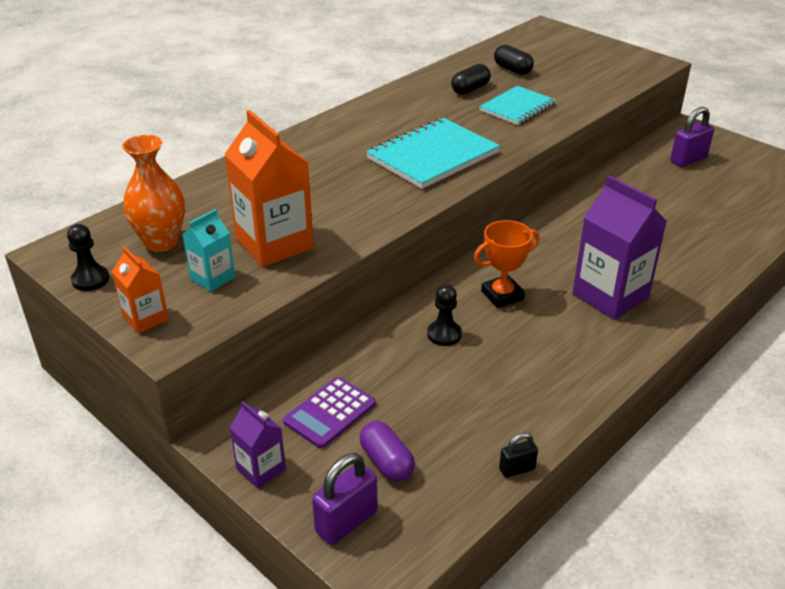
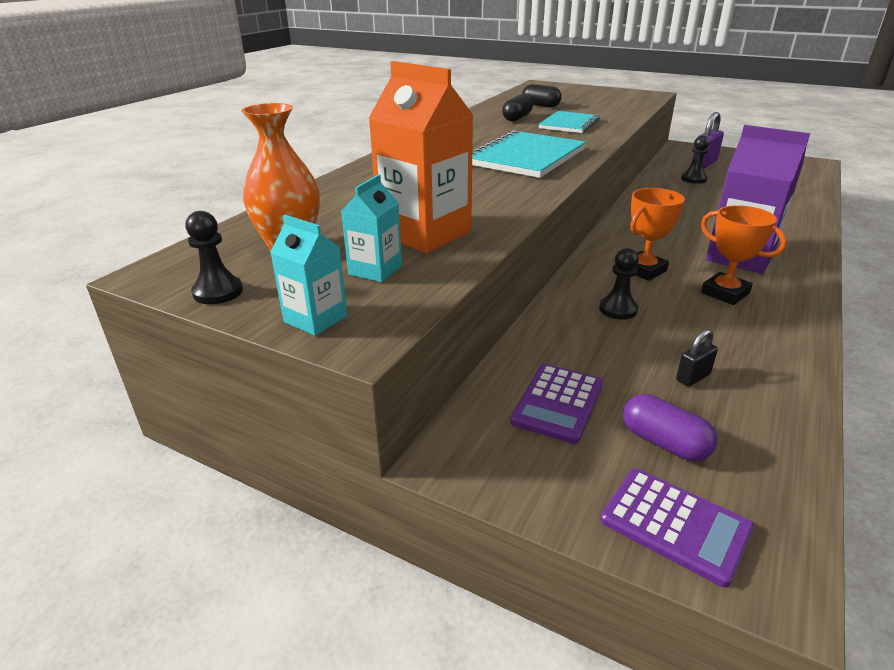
camera: 15 degrees left, 5 degrees down
orange carton [112,246,169,334] -> turquoise carton [270,215,347,336]
purple carton [229,401,286,489] -> none
purple padlock [312,453,377,545] -> purple calculator [600,469,754,587]
black padlock [499,433,538,478] -> black padlock moved to [676,329,718,387]
none -> black pawn [681,135,710,184]
none -> orange trophy [701,205,787,305]

